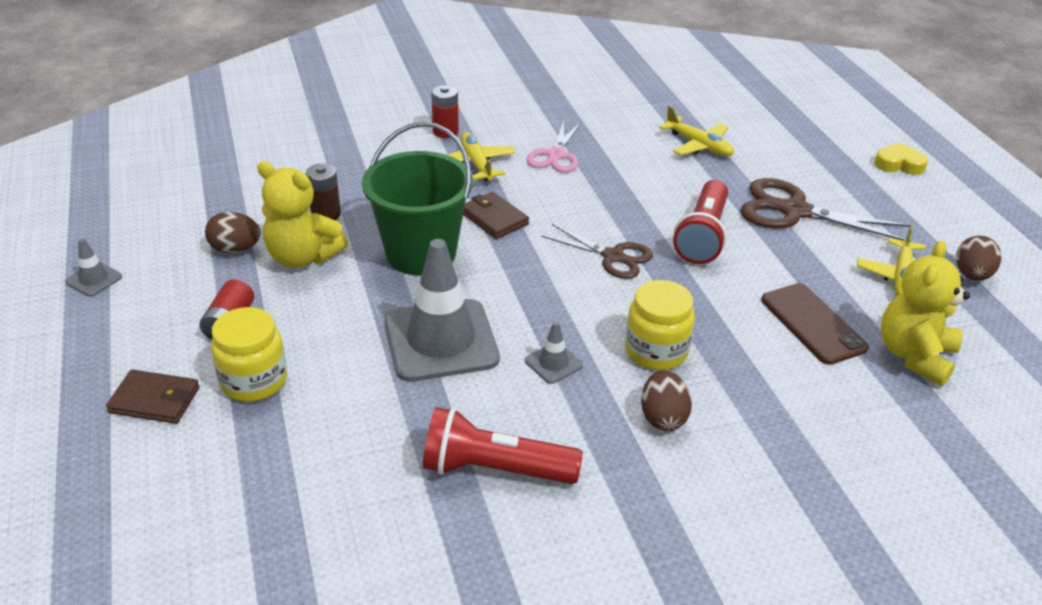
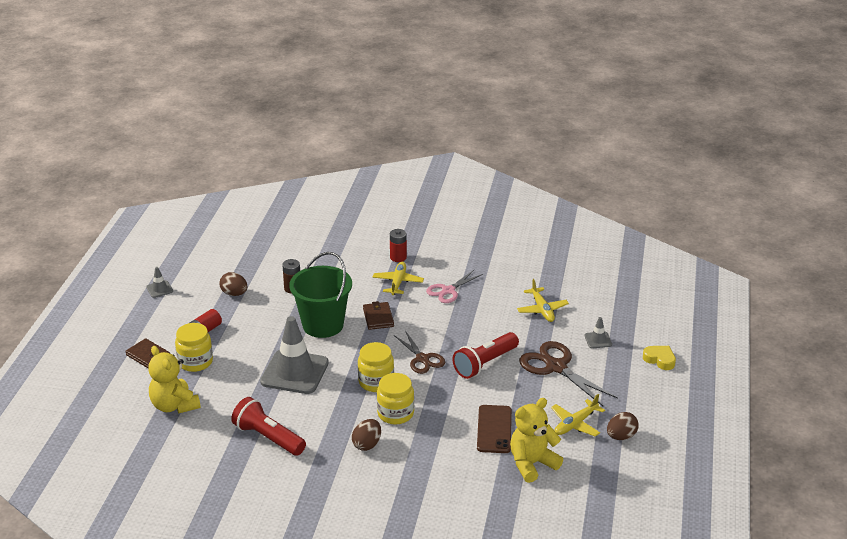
camera: 30 degrees right, 5 degrees down
yellow teddy bear [257,161,348,268] -> yellow teddy bear moved to [148,346,201,413]
grey traffic cone [525,321,583,384] -> grey traffic cone moved to [584,317,612,349]
none -> yellow jar [358,342,394,392]

